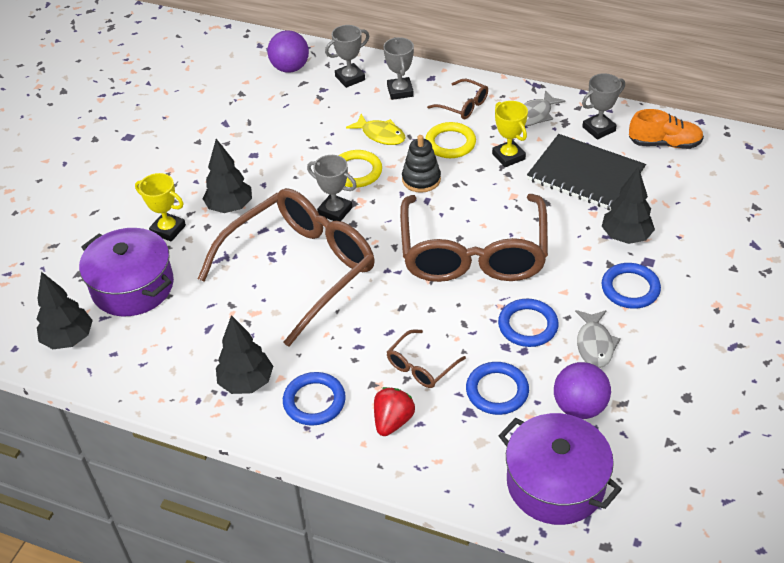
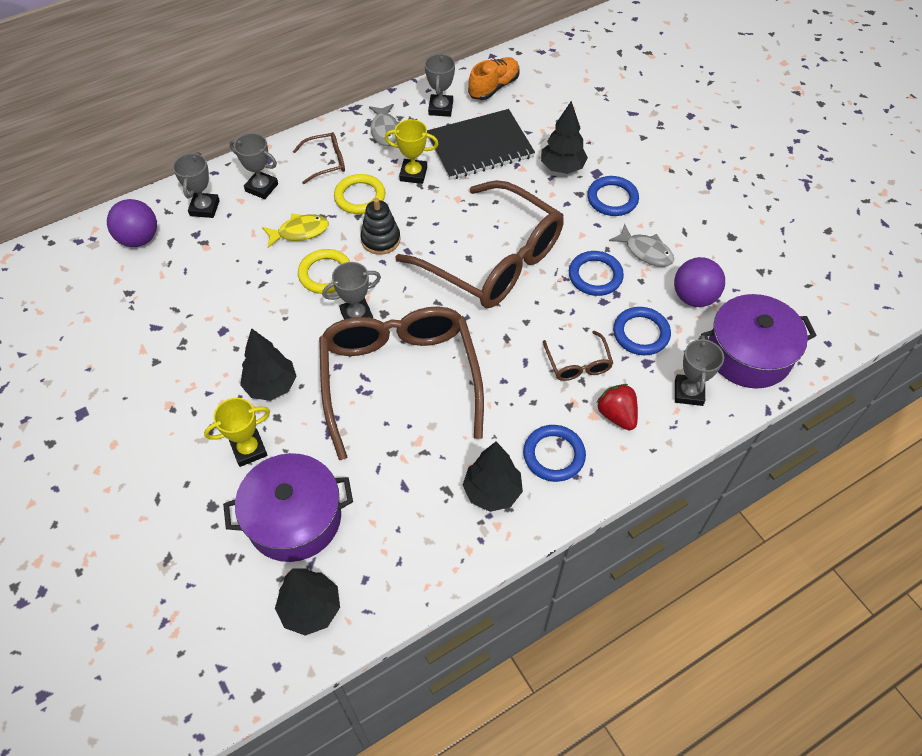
camera: 55 degrees left, 10 degrees up
none -> grey trophy [675,335,724,406]

